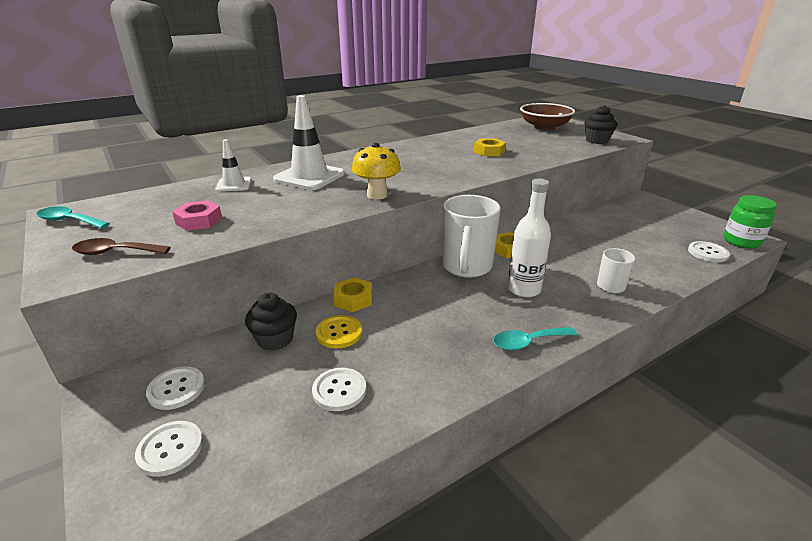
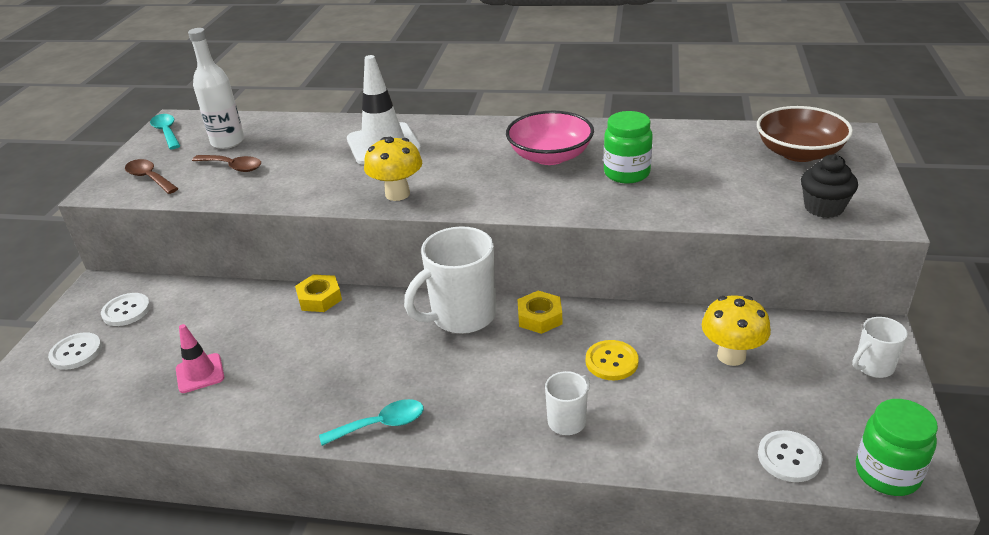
camera: 45 degrees right, 5 degrees up
pink nut [172,200,222,231] -> brown spoon [192,155,261,172]
white traffic cone [215,139,252,192] -> none
black cupcake [245,292,297,351] -> none
white button [312,368,366,411] -> pink traffic cone [176,324,224,393]
yellow button [315,315,362,349] -> yellow button moved to [586,340,639,380]
yellow nut [474,138,506,156] -> green jar [604,111,653,184]
turquoise spoon [493,327,577,350] -> turquoise spoon turned 135 degrees clockwise [319,399,424,446]
white bottle [508,179,551,298] -> white bottle moved to [188,28,244,149]
none -> pink bowl [506,111,594,165]
none -> yellow mushroom [702,296,771,366]
none -> white mug [852,317,908,378]

